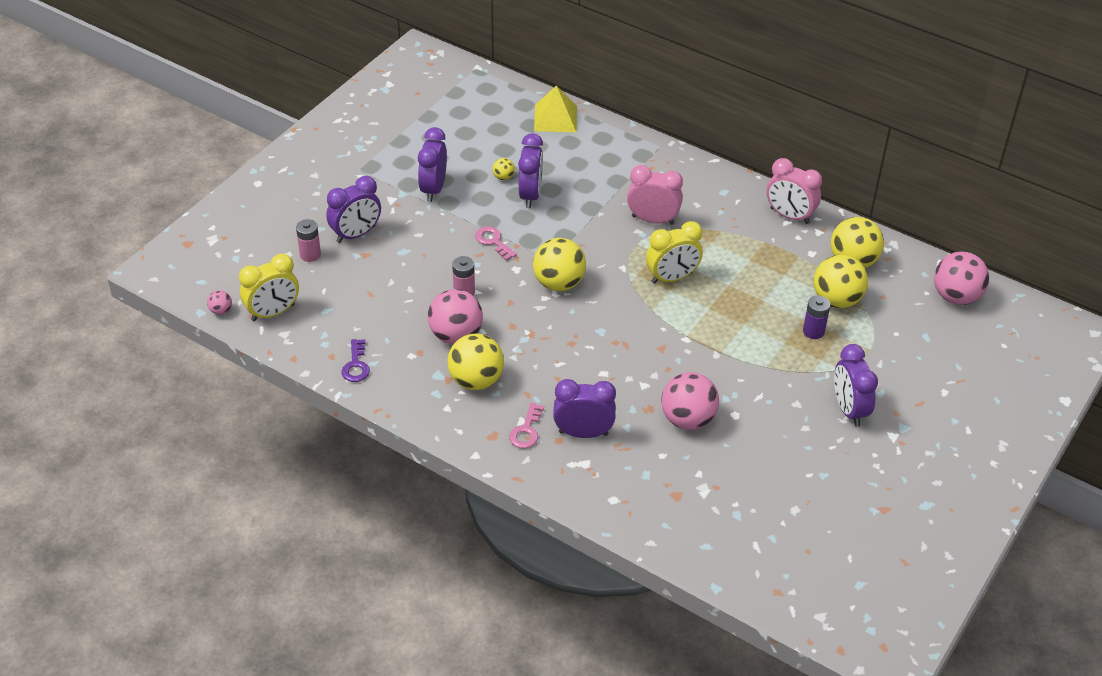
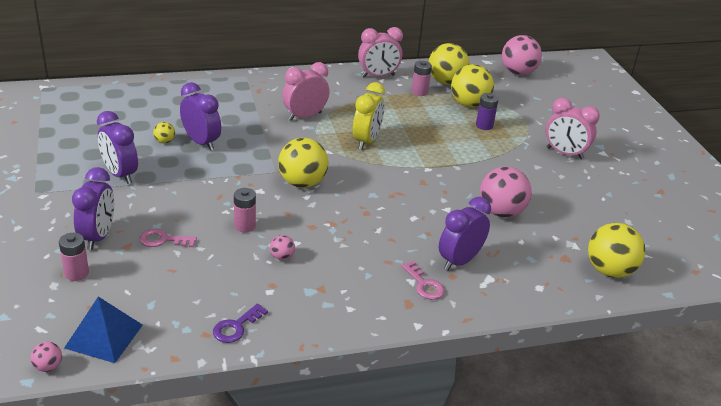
camera: 50 degrees left, 10 degrees down
yellow clock [239,254,299,321] -> blue pyramid [64,297,143,363]
purple key [341,339,370,382] -> purple key turned 90 degrees clockwise [213,303,268,343]
pink ball [428,289,483,344] -> pink ball [270,235,295,260], size x0.45
yellow ball [447,334,504,390] -> yellow ball moved to [588,223,645,278]
pink key [475,226,517,261] -> pink key moved to [139,228,197,247]
yellow pyramid [534,85,577,132] -> none
purple clock [834,344,878,427] -> pink clock [545,97,600,160]
none -> pink battery [412,61,432,96]

